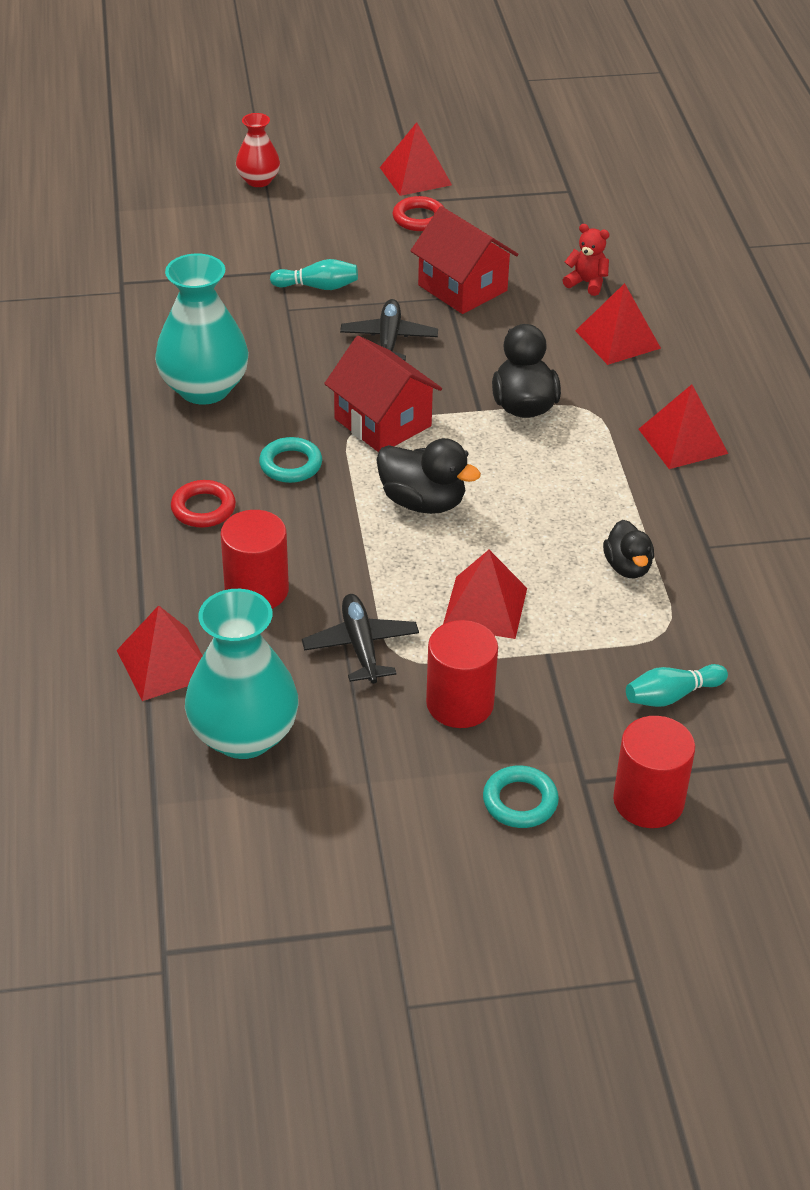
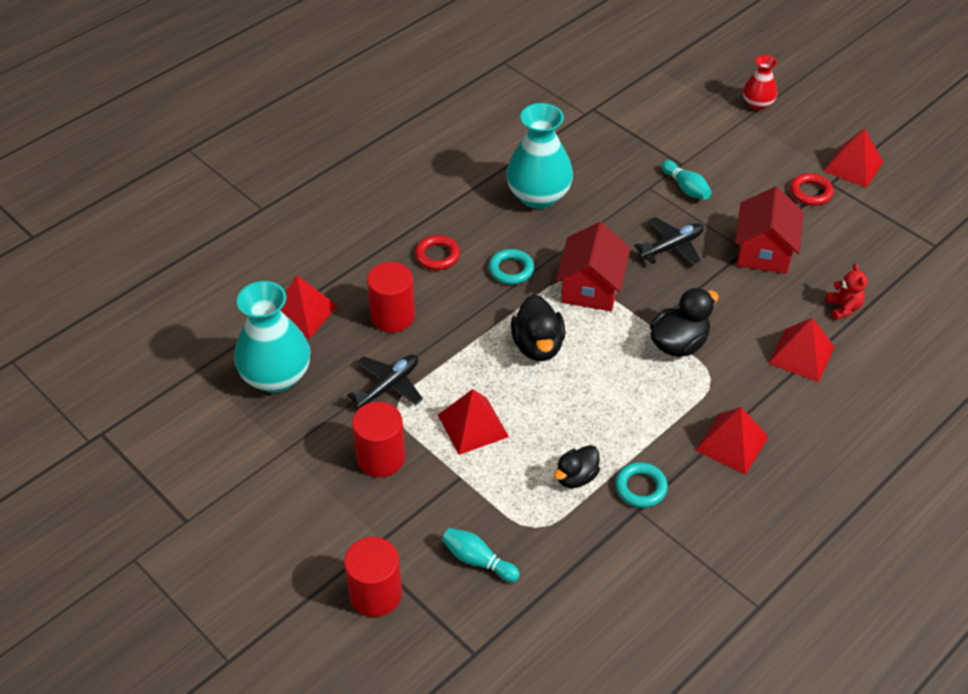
camera: 55 degrees right, 5 degrees up
turquoise ring [483,765,559,828] -> turquoise ring moved to [615,462,668,508]

